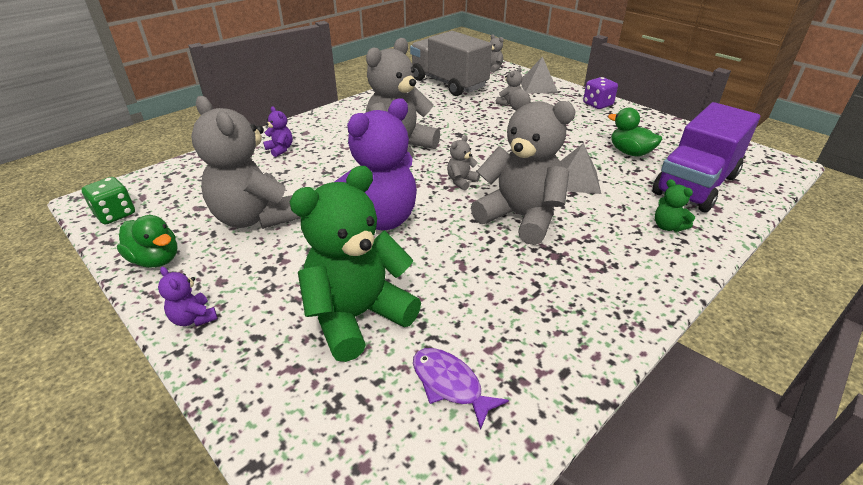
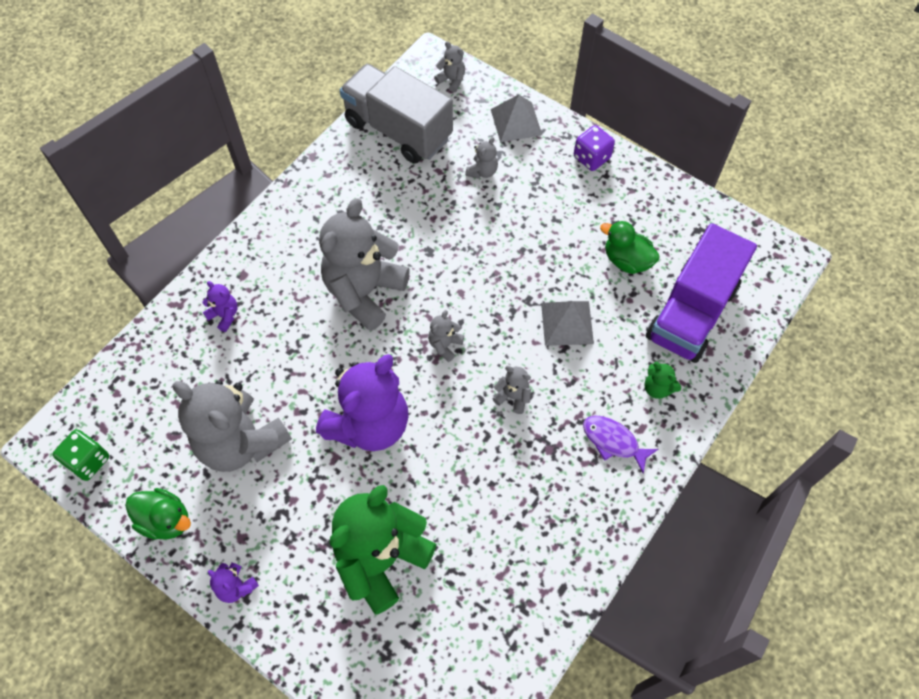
camera: 10 degrees left, 25 degrees up
purple fish [413,348,509,430] -> purple fish moved to [583,415,658,474]
grey teddy bear [471,89,576,245] -> grey teddy bear [492,366,531,414], size x0.41

